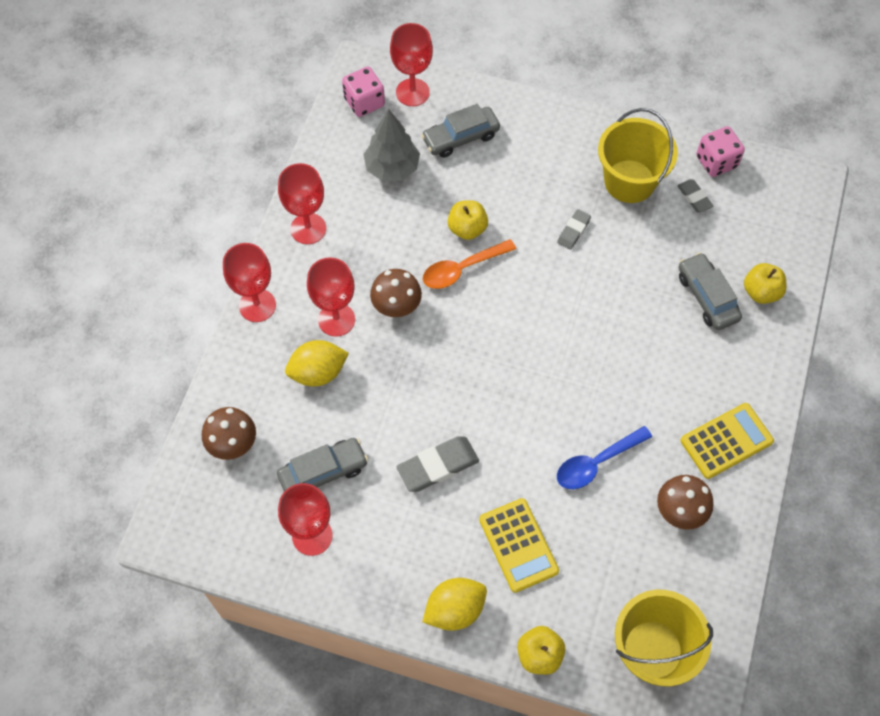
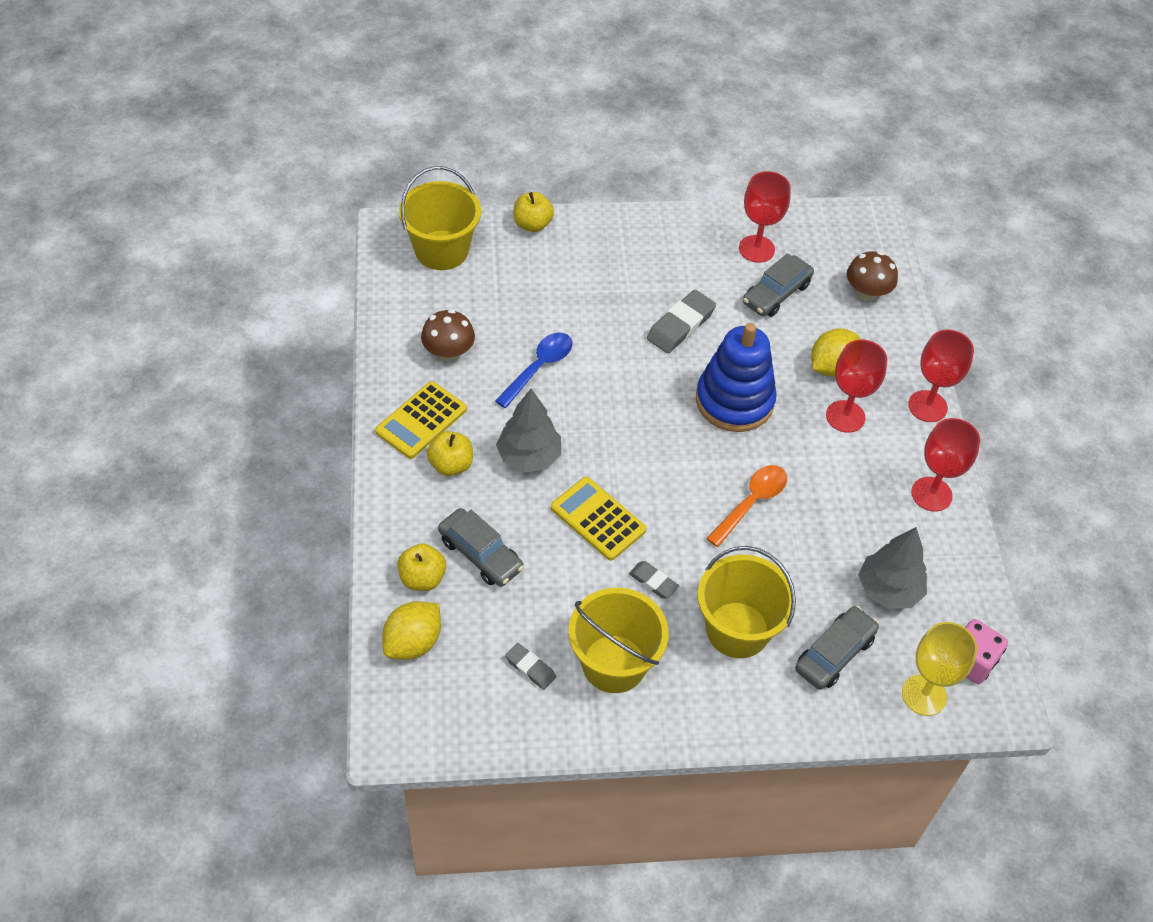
camera: 155 degrees right, 10 degrees down
brown mushroom [370,269,422,317] -> none
red goblet [390,23,433,106] -> yellow goblet [902,622,977,716]
yellow lemon [422,578,487,631] -> yellow lemon moved to [382,601,441,660]
yellow apple [447,200,488,240] -> yellow apple moved to [427,431,473,476]
yellow calculator [479,498,559,593] -> yellow calculator moved to [551,477,646,561]
grey eraser [557,209,591,250] -> grey eraser turned 60 degrees counterclockwise [629,561,679,599]
pink dice [696,126,745,177] -> none
none -> grey tree [496,389,561,472]
none -> blue stacking toy [696,323,777,432]
none -> yellow bucket [697,546,796,658]

